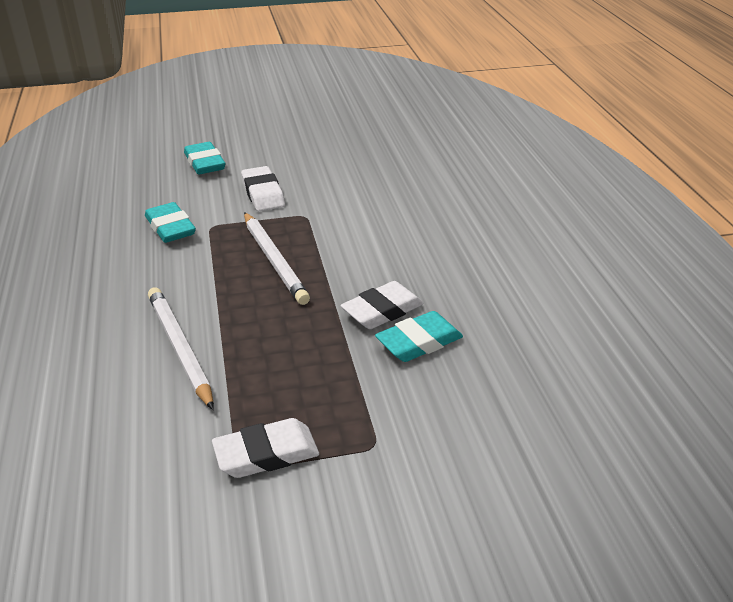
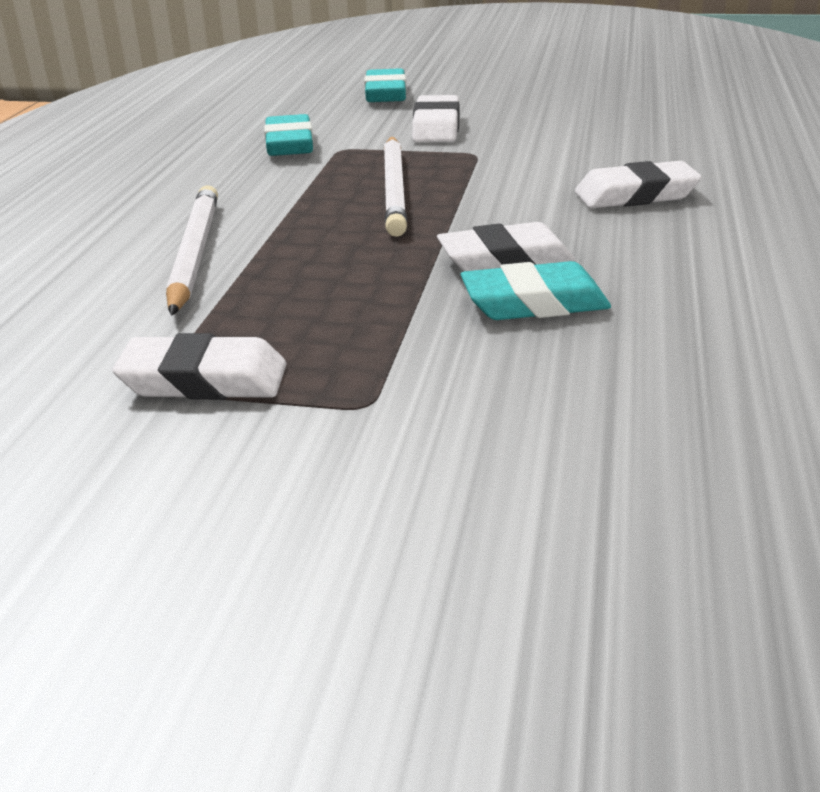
camera: 25 degrees right, 5 degrees down
none -> white eraser [575,161,702,208]

